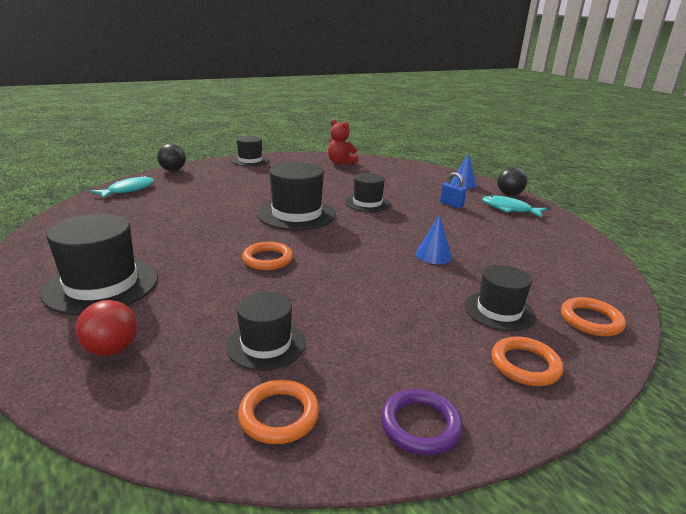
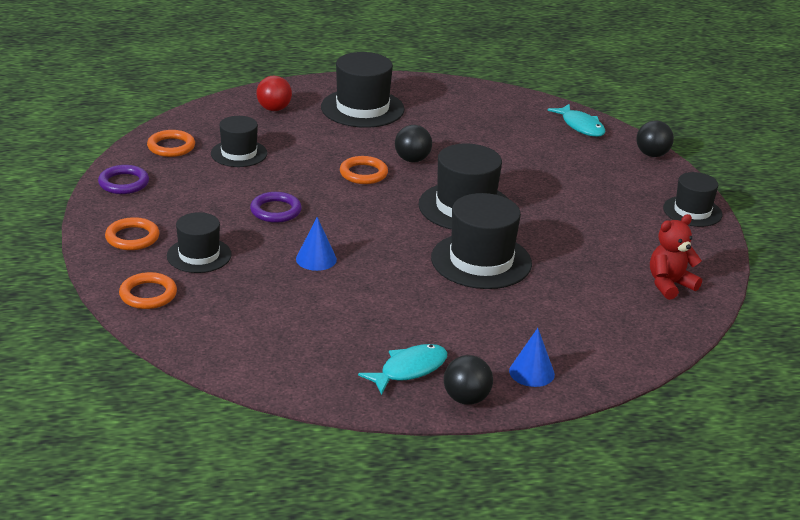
camera: 110 degrees right, 5 degrees up
black hat [345,173,391,212] -> black hat [431,193,532,289], size x1.59
blue padlock [440,172,467,208] -> none
none -> purple ring [250,192,302,223]
none -> black ball [395,125,432,162]

